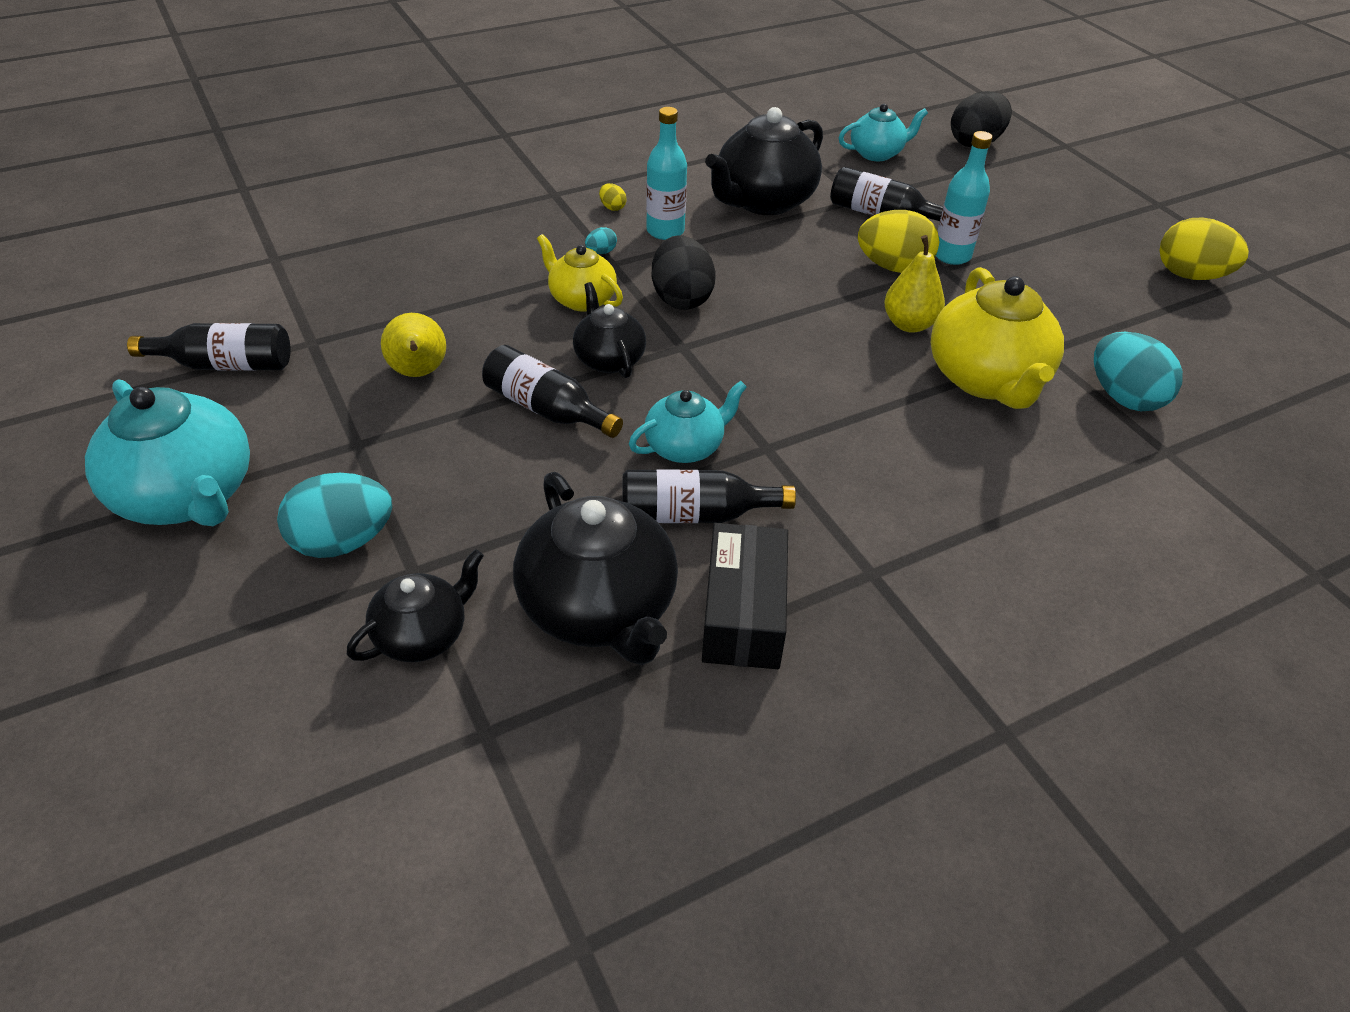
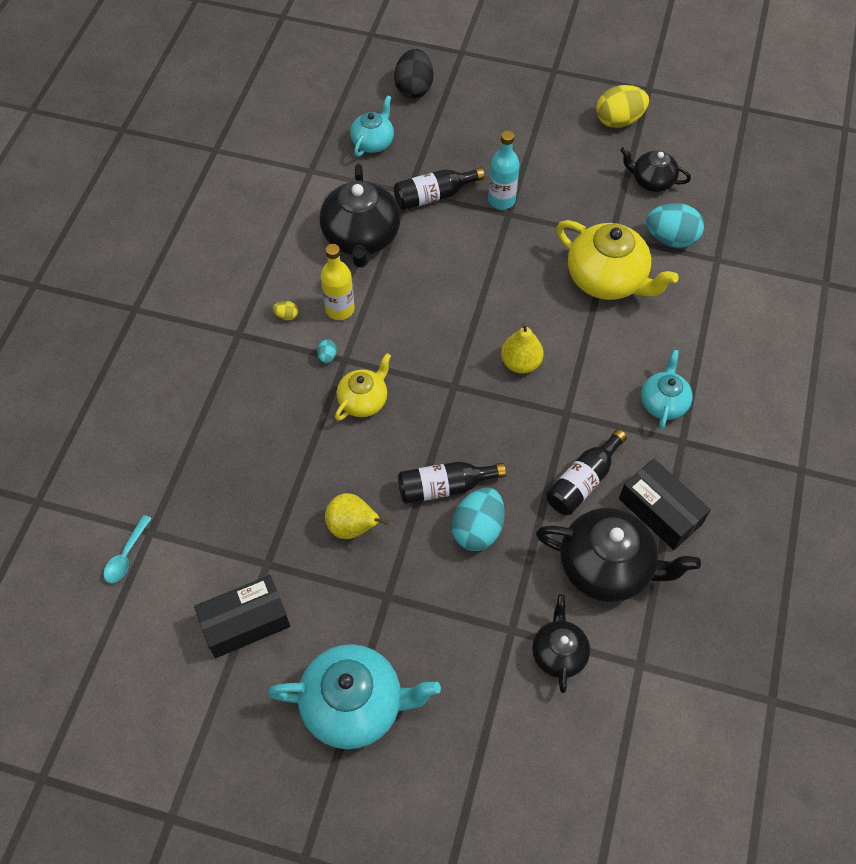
camera: 45 degrees left, 15 degrees up
black bottle [127,323,291,371] -> black box [194,575,290,658]
turquoise egg [277,473,392,558] -> turquoise egg moved to [451,488,505,551]
yellow teapot [537,234,623,312] -> yellow teapot turned 135 degrees clockwise [335,353,391,421]
black teapot [573,282,646,378] -> black teapot moved to [620,147,691,192]
turquoise teapot [629,381,747,463] -> turquoise teapot moved to [641,350,693,430]
turquoise bottle [646,107,687,240] -> yellow bottle [321,244,355,320]
black egg [651,235,716,310] -> none
yellow egg [858,210,939,273] -> none
yellow pear [884,235,945,333] -> yellow pear moved to [501,323,544,374]
none -> turquoise spoon [104,515,152,583]

